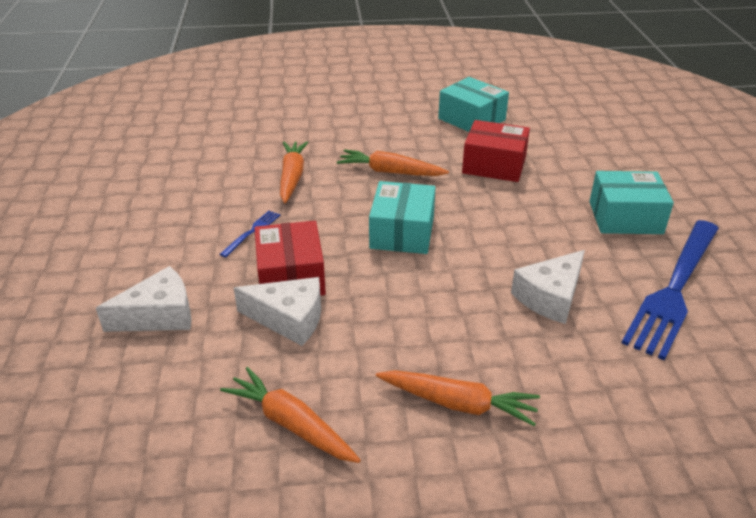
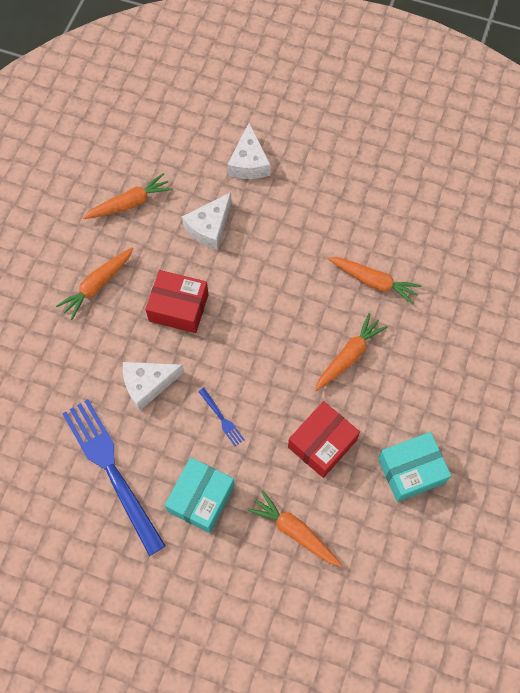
camera: 115 degrees right, 30 degrees up
blue fork [220,211,280,257] -> blue fork moved to [198,388,245,446]
red box [254,221,326,296] -> red box moved to [145,270,209,333]
turquoise box [369,181,436,254] -> none
white cheese [511,250,585,324] -> white cheese turned 90 degrees counterclockwise [123,362,184,411]
none -> orange carrot [247,490,342,567]

